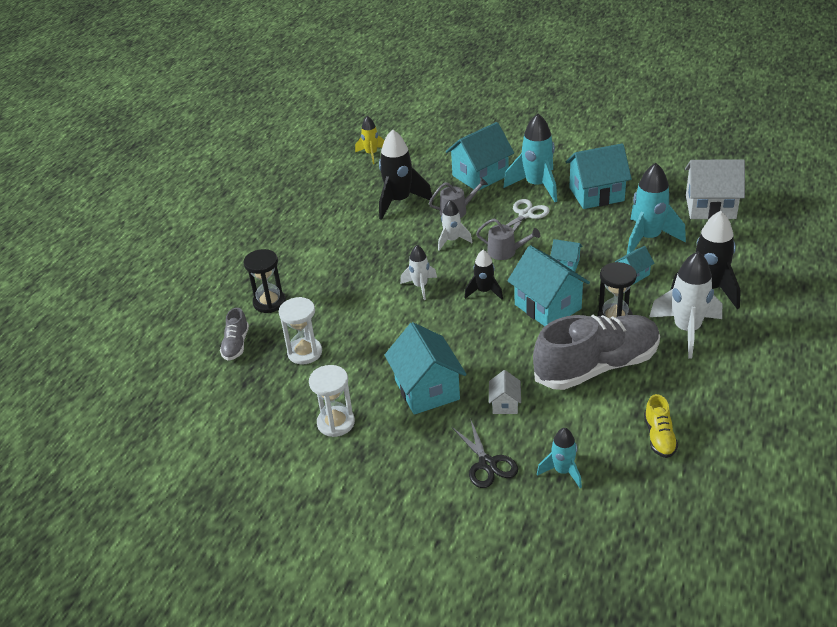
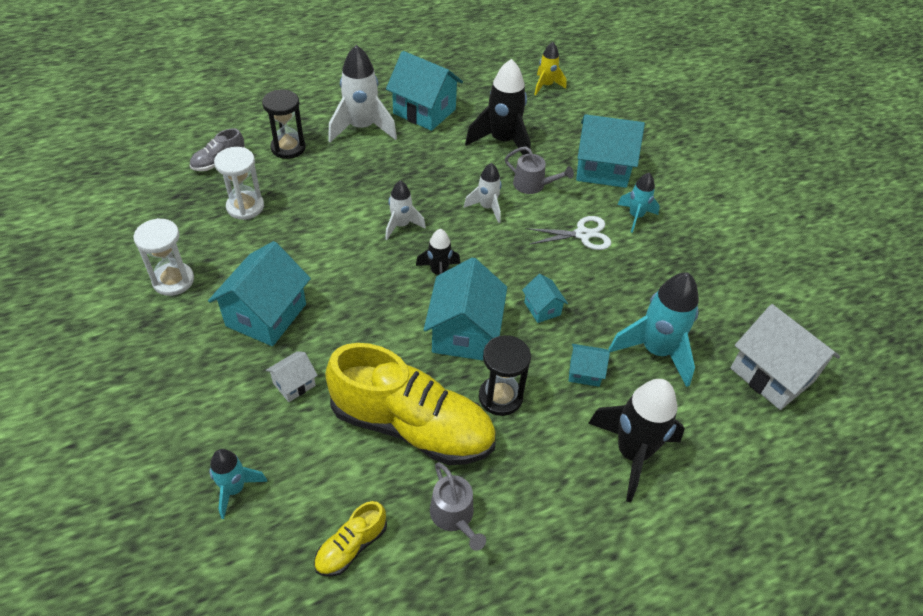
camera: 40 degrees right, 10 degrees up
black scissors [451,418,518,488] -> none
grey watering can [476,219,540,260] -> grey watering can moved to [430,462,486,551]
turquoise rocket [503,113,557,202] -> turquoise rocket [617,173,660,233], size x0.57
grey shoe [533,315,660,390] -> yellow shoe [325,343,496,465]
turquoise house [566,143,632,209] -> turquoise house moved to [386,51,463,131]
white rocket [649,251,722,359] -> white rocket moved to [328,45,397,143]

